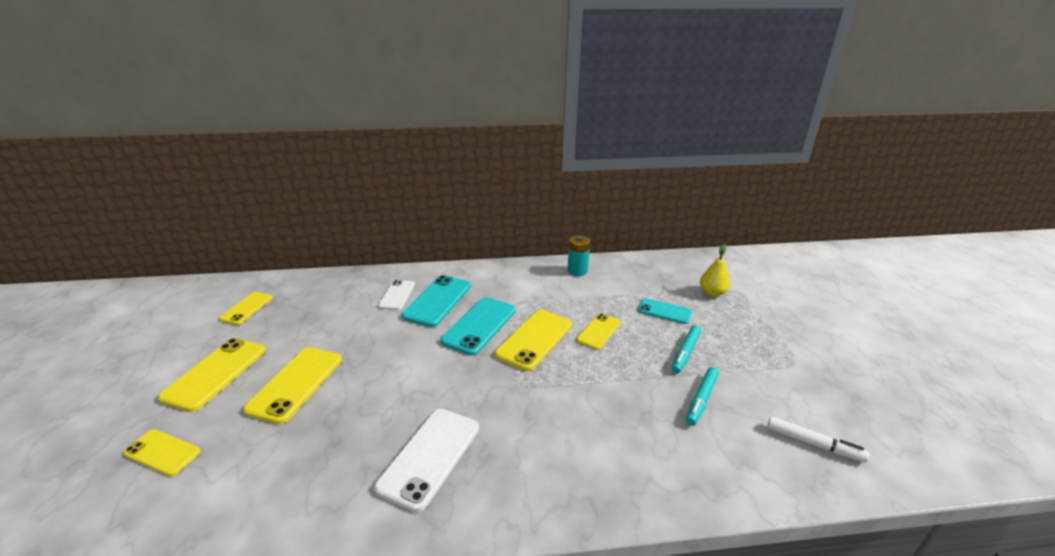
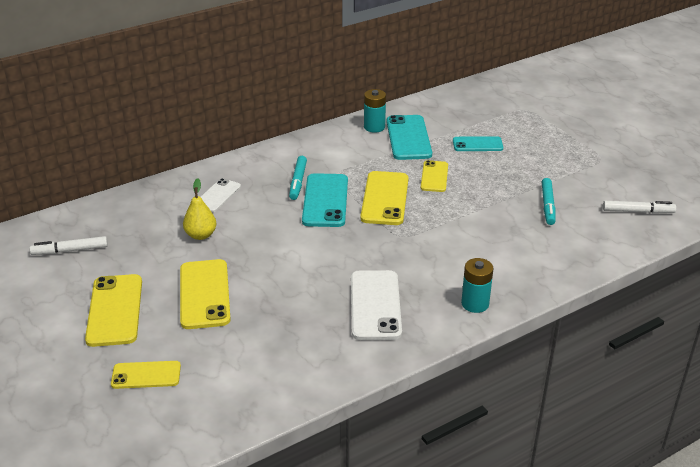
camera: 25 degrees left, 5 degrees up
yellow phone [219,292,273,325] -> white marker [30,236,108,255]
white phone [378,280,415,310] -> white phone turned 45 degrees clockwise [201,178,241,212]
turquoise phone [402,275,471,327] -> turquoise phone moved to [387,115,432,160]
turquoise marker [671,325,701,374] -> turquoise marker moved to [289,156,307,200]
yellow pear [700,244,730,297] -> yellow pear moved to [183,178,216,240]
none -> turquoise battery [461,258,494,313]

